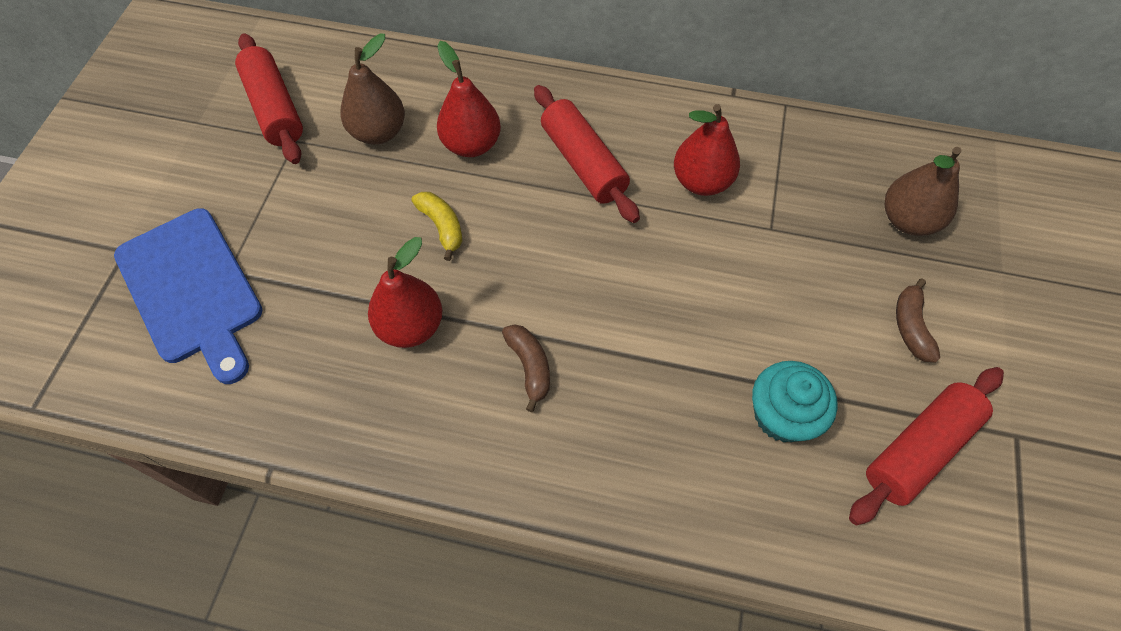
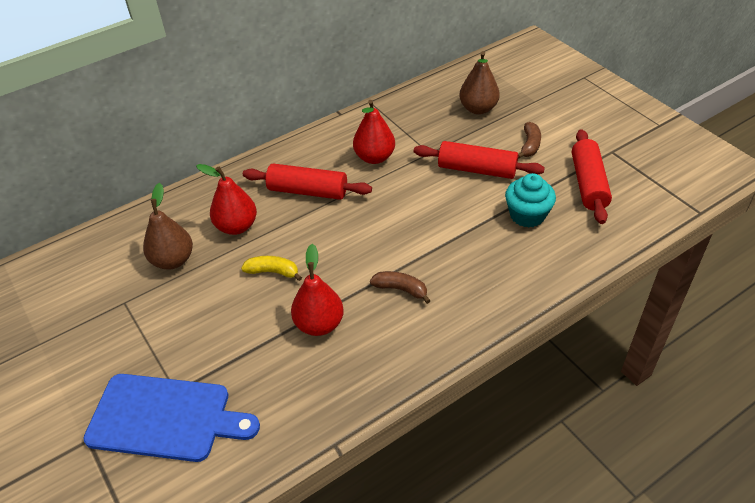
camera: 45 degrees left, 15 degrees down
red rolling pin [235,33,303,164] -> red rolling pin moved to [414,141,545,179]
brown banana [896,278,940,363] -> brown banana turned 120 degrees counterclockwise [518,122,541,158]

